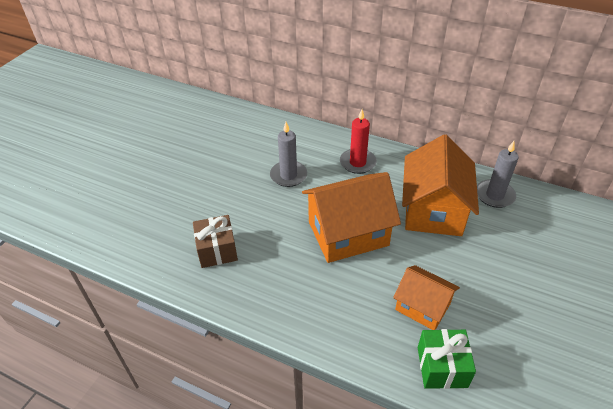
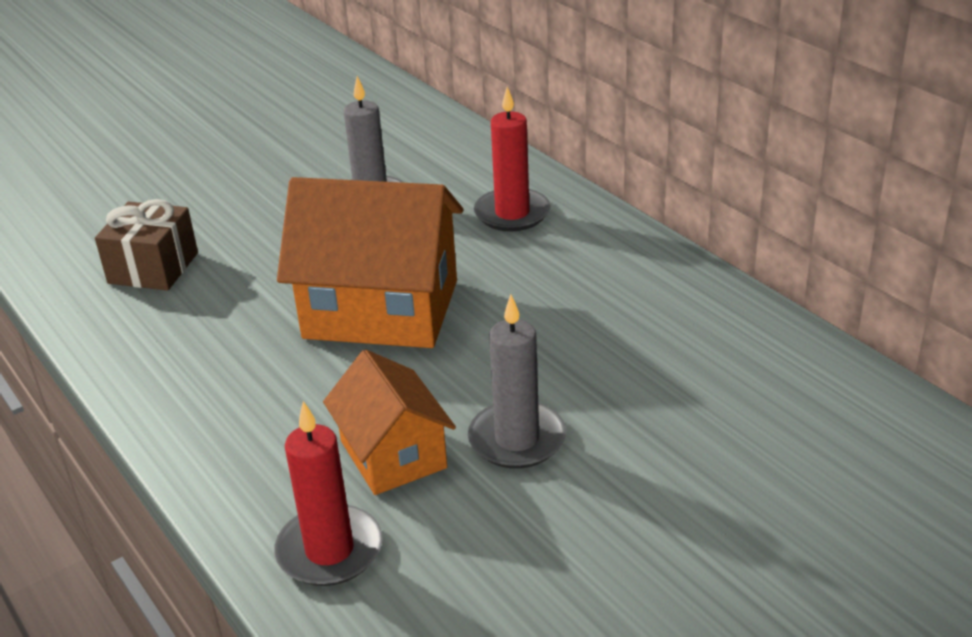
camera: 30 degrees right, 10 degrees down
orange house [402,134,479,236] -> none
green gift [418,329,476,389] -> red candle [274,401,382,586]
grey candle [477,141,519,208] -> grey candle moved to [468,295,566,469]

